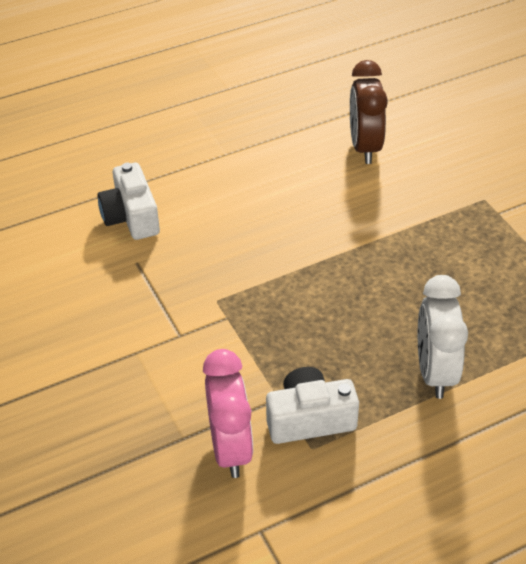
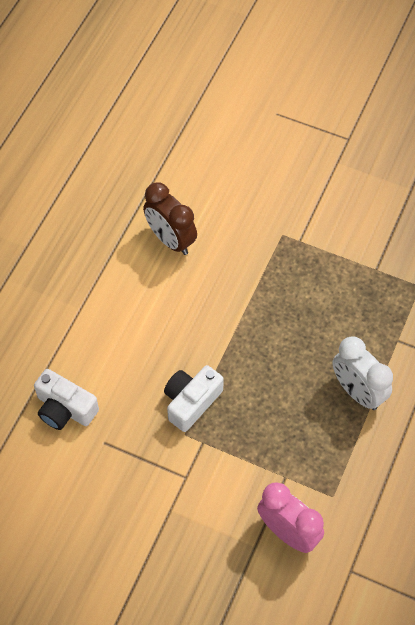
camera: 40 degrees left, 15 degrees up
white camera [266,367,359,444] -> white camera moved to [164,365,224,432]

